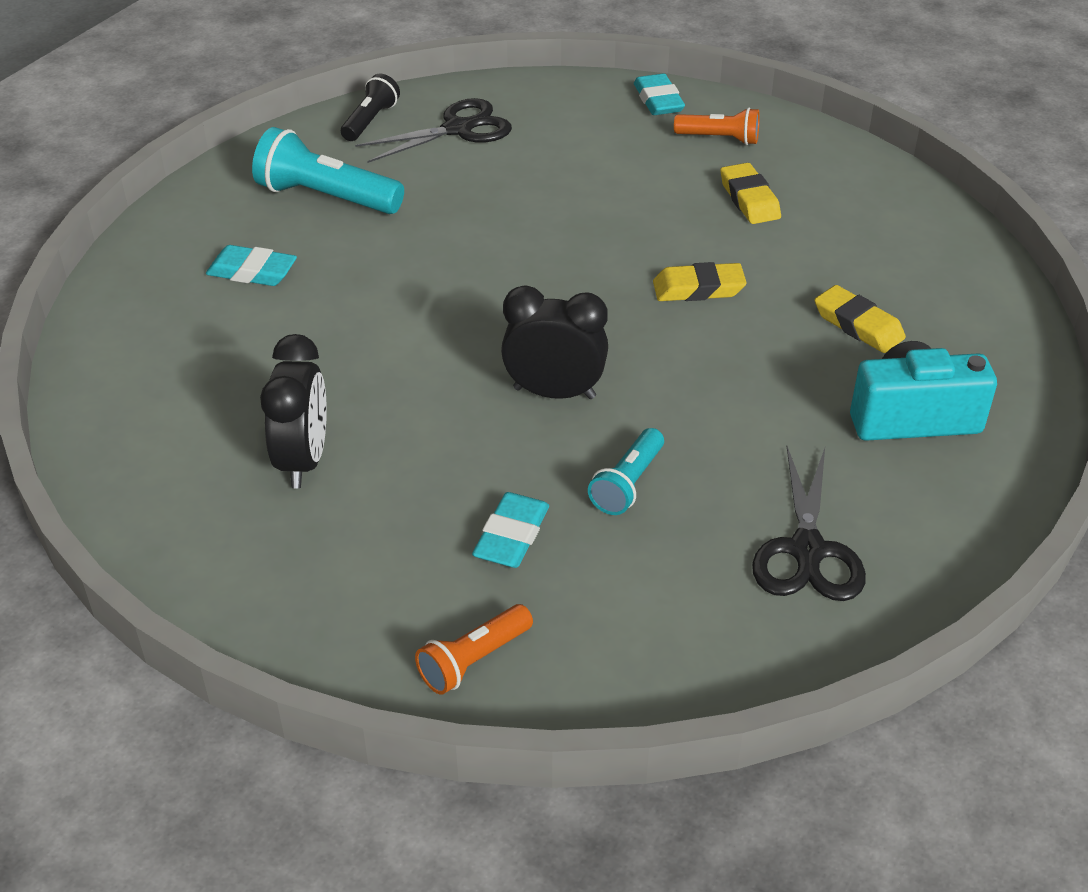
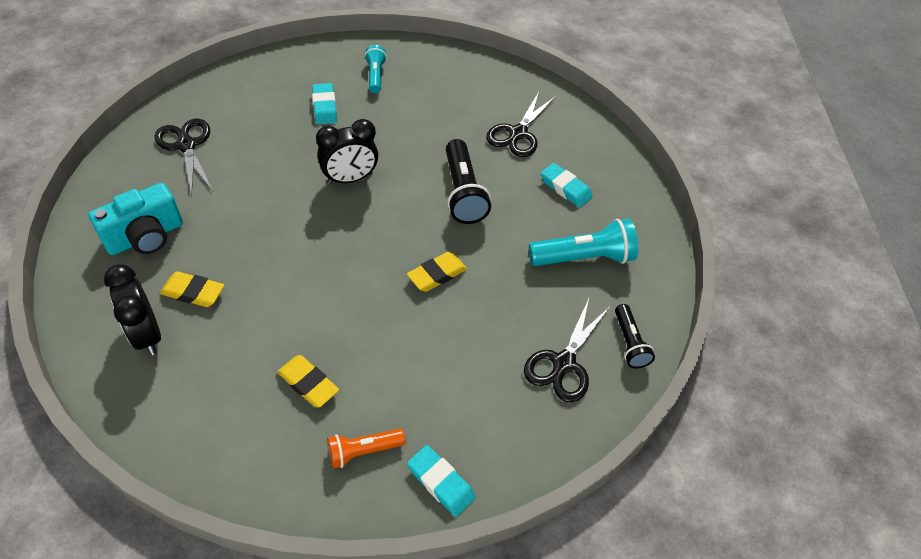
camera: 145 degrees right, 10 degrees up
turquoise eraser [206,245,297,286] -> turquoise eraser turned 60 degrees clockwise [541,163,593,207]
black clock [260,334,327,488] -> black clock moved to [104,264,161,355]
orange flashlight [415,604,533,695] -> none
turquoise flashlight [588,428,664,515] -> turquoise flashlight moved to [364,45,387,93]
yellow eraser [653,262,747,301] -> yellow eraser moved to [407,252,467,292]
none -> black flashlight [446,139,491,224]
none -> black scissors [486,92,556,157]

